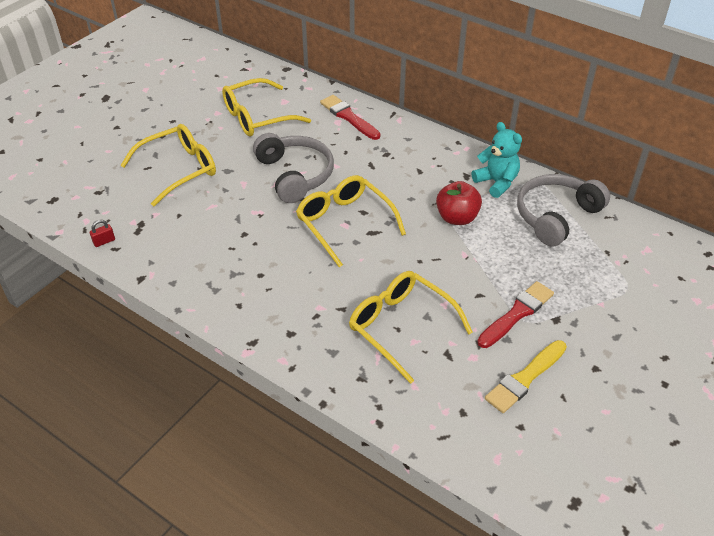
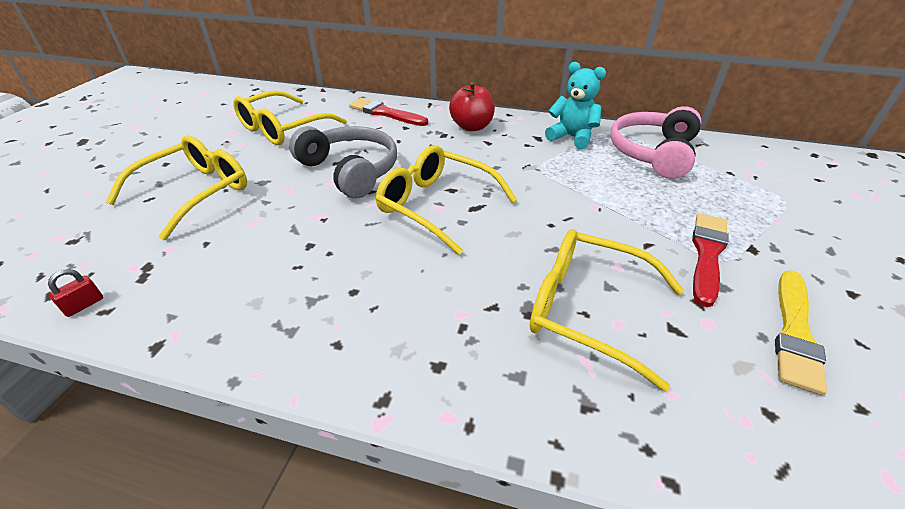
camera: 20 degrees left, 5 degrees down
red apple [436,181,482,225] -> red apple moved to [449,82,495,131]
grey headphones [517,174,610,246] -> pink headphones [610,106,701,179]

